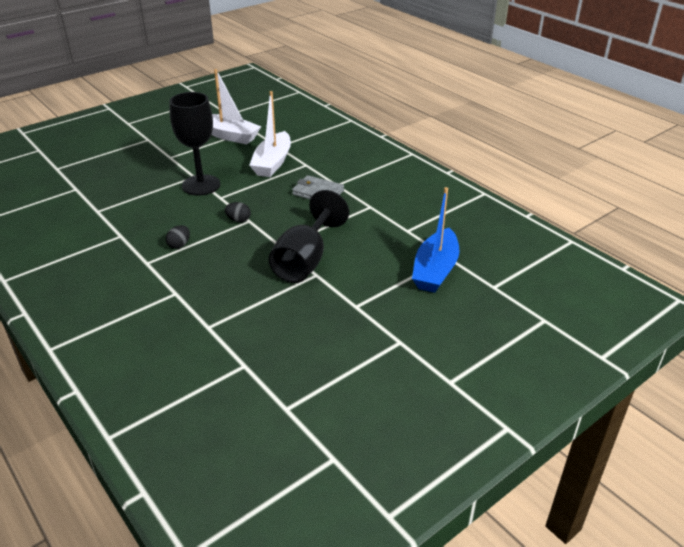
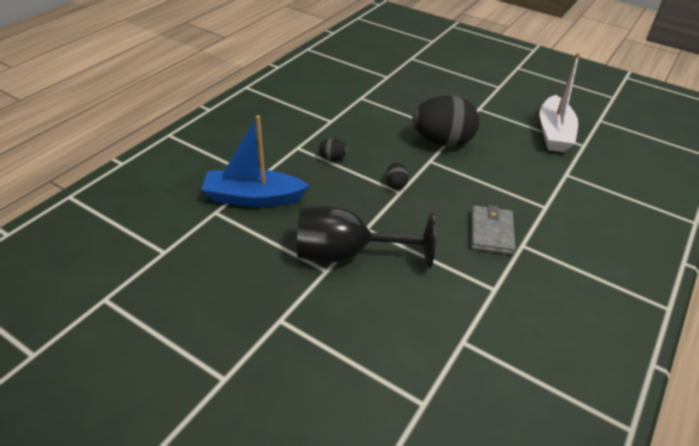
camera: 70 degrees right, 5 degrees up
black goblet [169,92,220,196] -> black egg [412,96,479,147]
white boat [249,91,291,177] -> none
blue boat [412,187,460,293] -> blue boat moved to [201,115,310,207]

